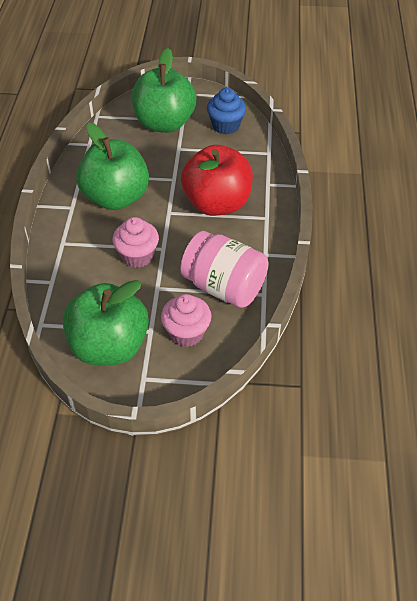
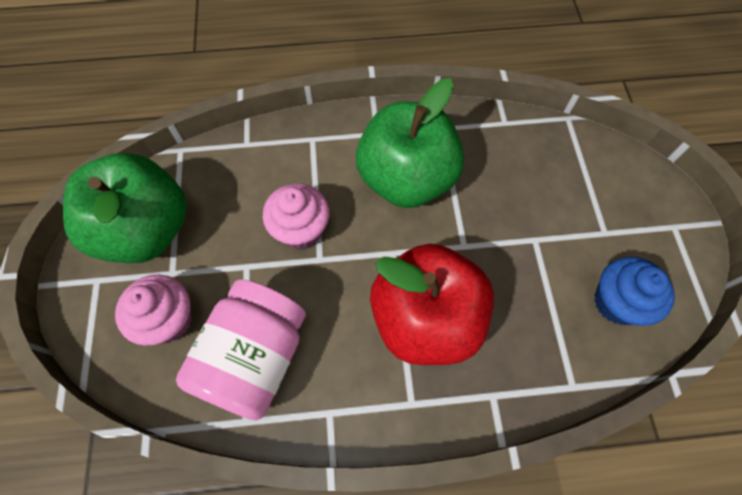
camera: 80 degrees right, 15 degrees up
green apple [132,48,197,133] -> none

